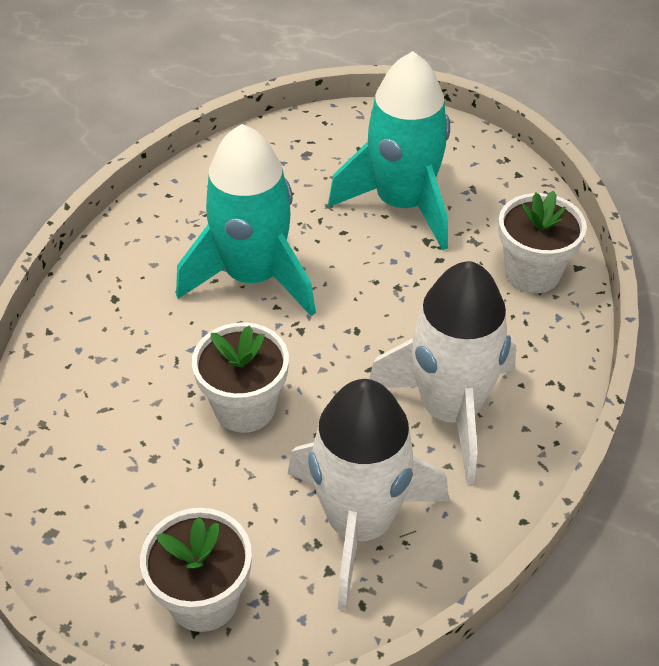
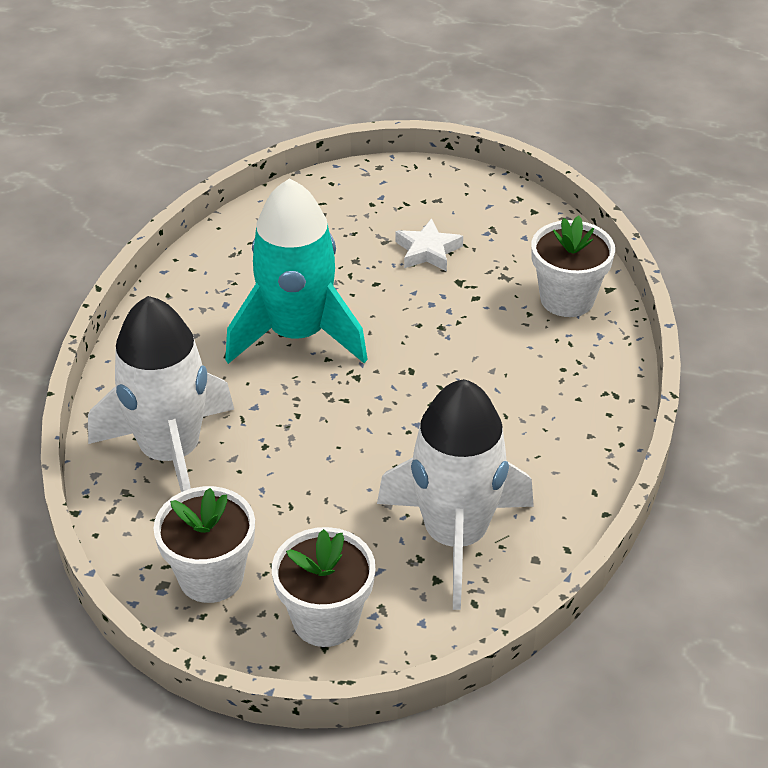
camera: 10 degrees left, 5 degrees down
white flower pot [192,322,289,433] -> white flower pot moved to [153,486,255,603]
turquoise rocket [328,51,450,250] -> white star [395,218,463,271]
white rocket [369,261,516,484] -> white rocket moved to [88,296,234,492]

